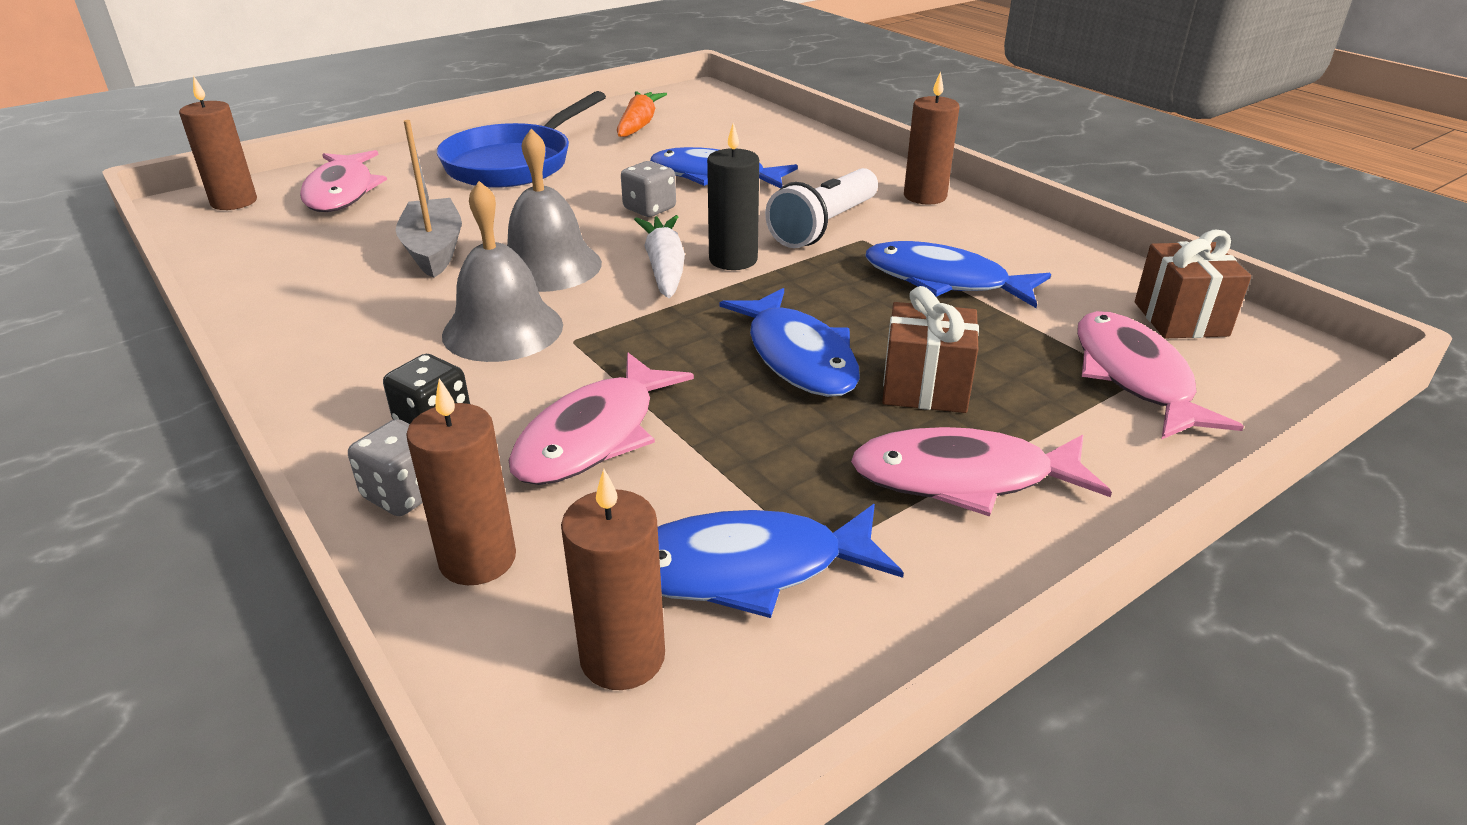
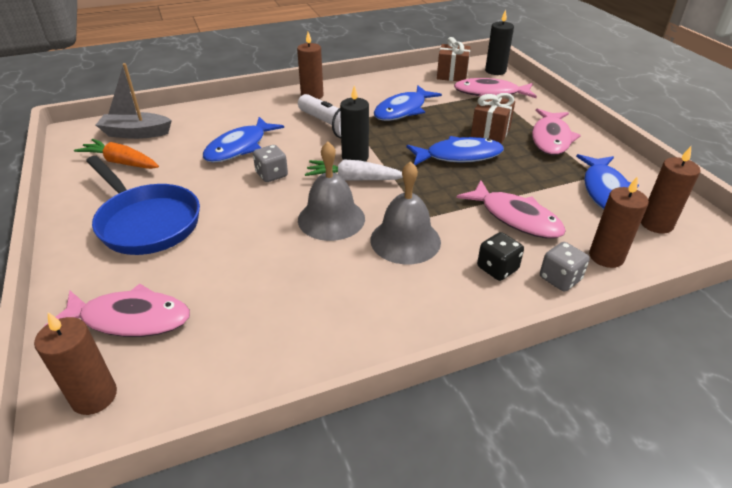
camera: 75 degrees left, 5 degrees up
grey boat [396,120,462,278] -> grey boat moved to [96,63,172,139]
none -> black candle [485,10,514,75]

